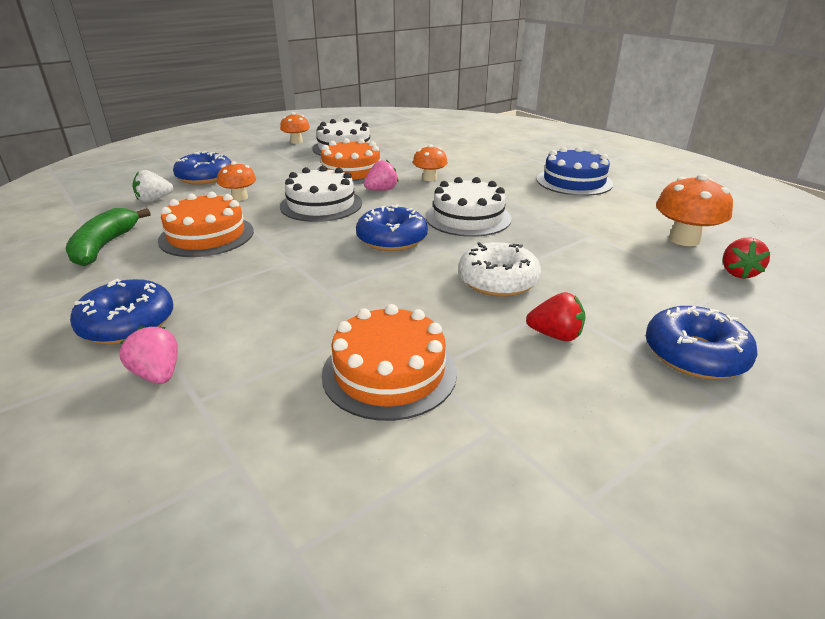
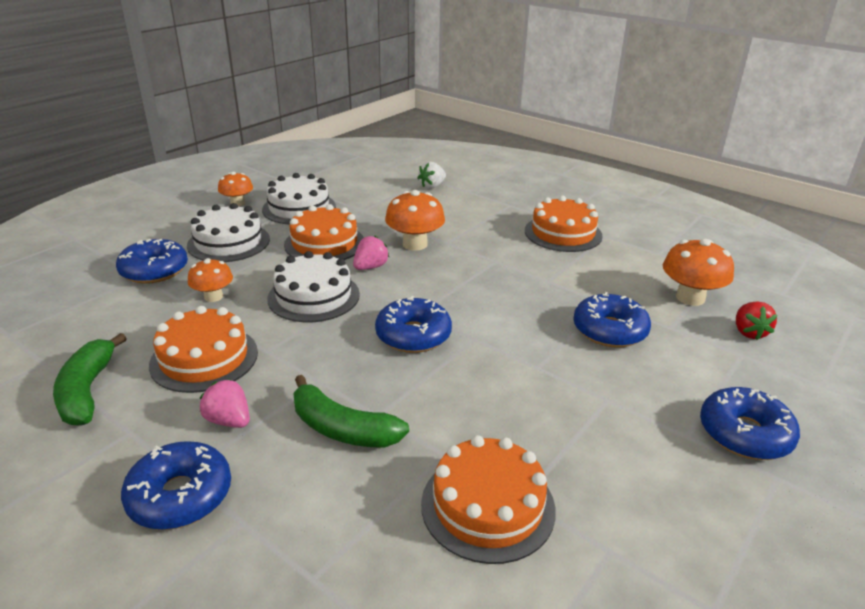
camera: 15 degrees left, 0 degrees up
pink strawberry [120,326,178,384] -> pink strawberry moved to [200,379,250,428]
white strawberry [132,170,173,202] -> white strawberry moved to [417,162,446,189]
orange mushroom [413,144,448,181] -> orange mushroom [385,190,445,251], size x1.56
white cake [426,177,512,237] -> white cake moved to [187,203,270,262]
white donut [458,242,541,297] -> none
red strawberry [526,292,585,341] -> none
blue cake [537,147,613,196] -> orange cake [525,196,603,252]
none -> green banana [293,375,409,448]
none -> blue donut [573,292,651,348]

